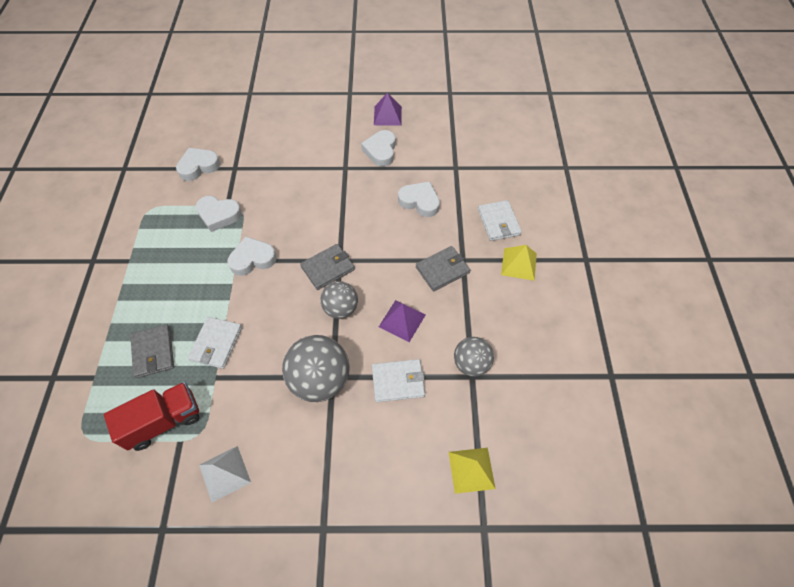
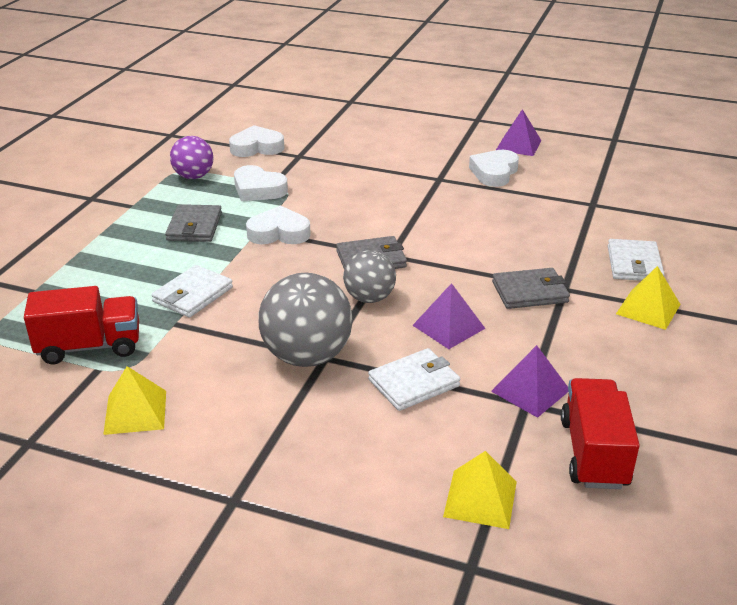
camera: 20 degrees right, 25 degrees down
grey wallet [130,324,174,378] -> grey wallet moved to [165,204,222,242]
white pyramid [199,446,251,503] -> yellow pyramid [103,366,166,435]
white wallet [372,359,425,402] -> white wallet turned 45 degrees counterclockwise [368,348,460,411]
white heart [398,181,440,217] -> none
grey ball [454,337,494,377] -> purple pyramid [491,345,569,418]
none -> purple ball [170,136,213,179]
none -> red truck [561,378,640,489]

